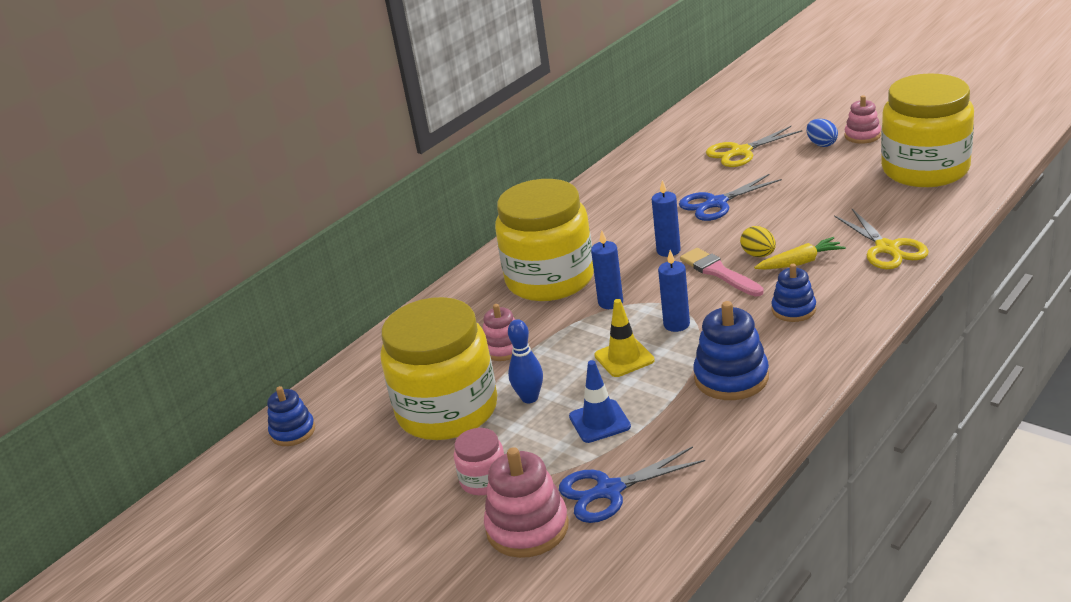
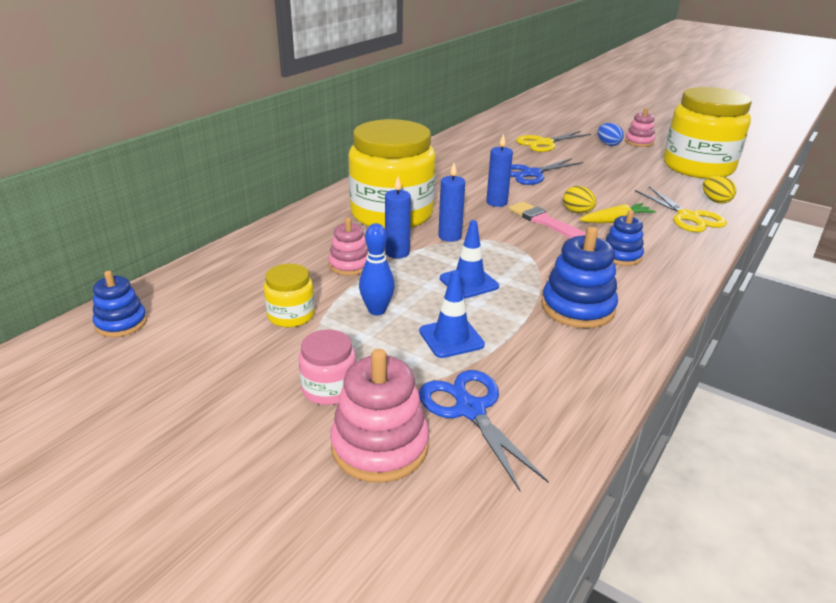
camera: 10 degrees left, 0 degrees up
yellow jar [381,297,497,440] -> yellow jar [264,264,315,327], size x0.44
blue scissors [559,446,705,523] -> blue scissors turned 90 degrees clockwise [419,370,549,491]
yellow traffic cone [594,299,655,377] -> blue traffic cone [440,220,499,299]
blue candle [658,250,690,332] -> blue candle moved to [385,177,411,259]
none -> yellow egg [703,176,736,204]

